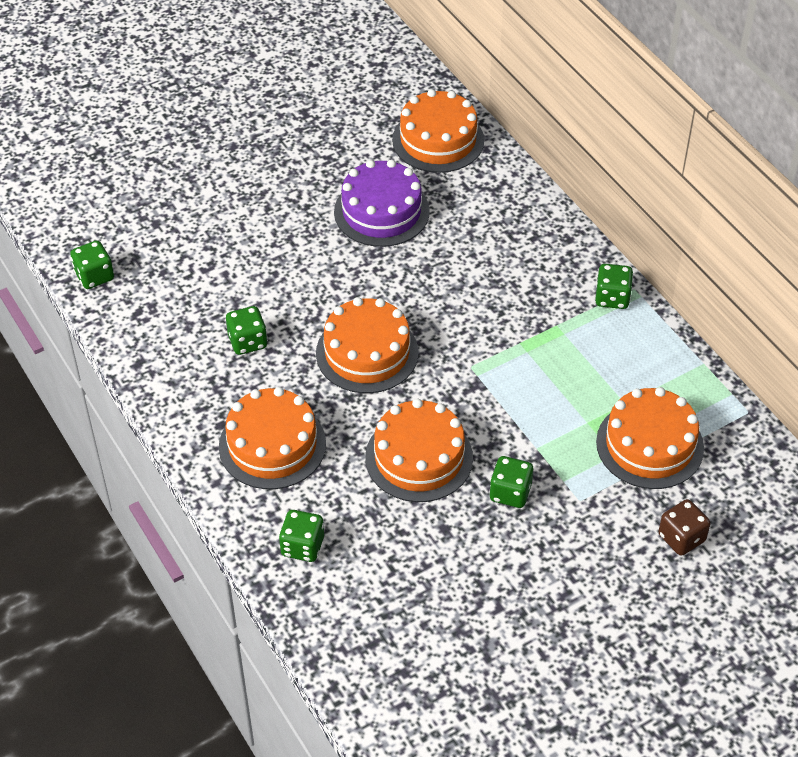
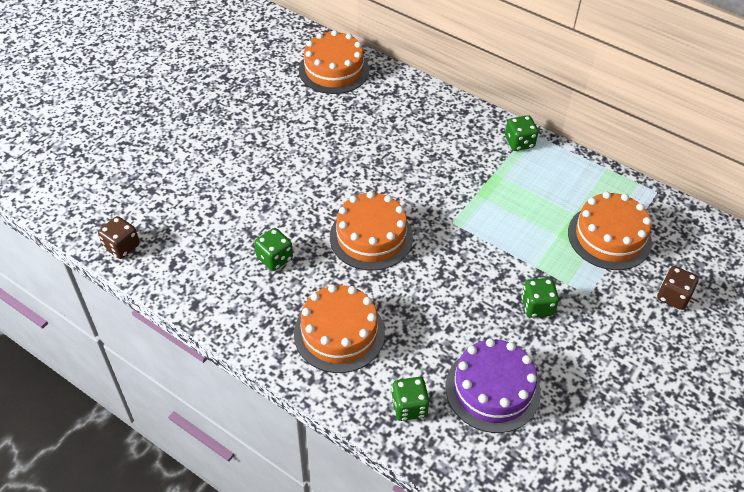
camera: 25 degrees left, 0 degrees up
green dice [70,240,114,289] -> brown dice [98,216,140,259]
purple cake [334,159,429,247] -> purple cake moved to [445,338,541,433]
orange cake [365,399,473,502] -> none

